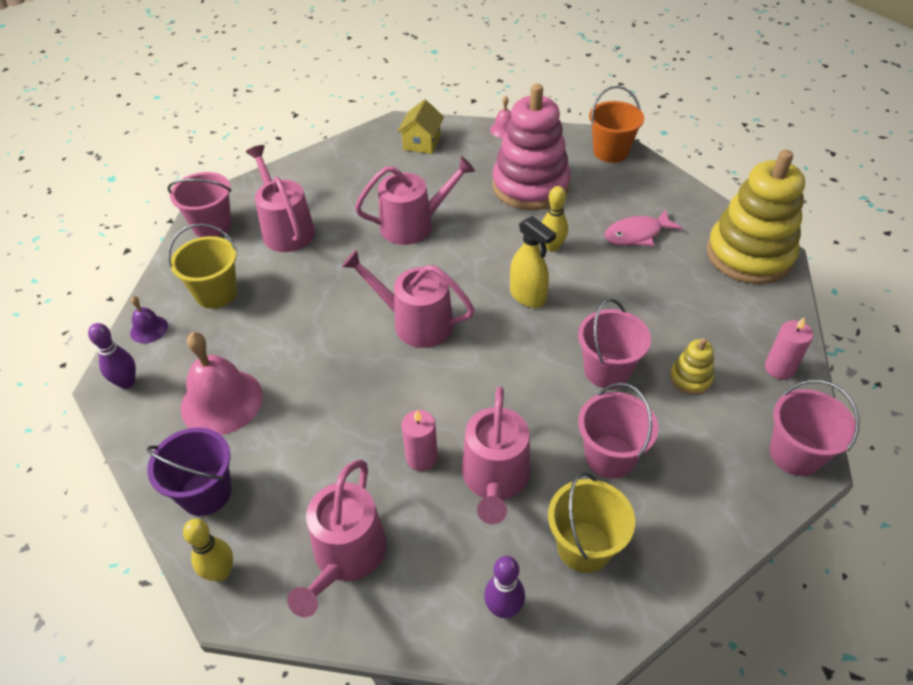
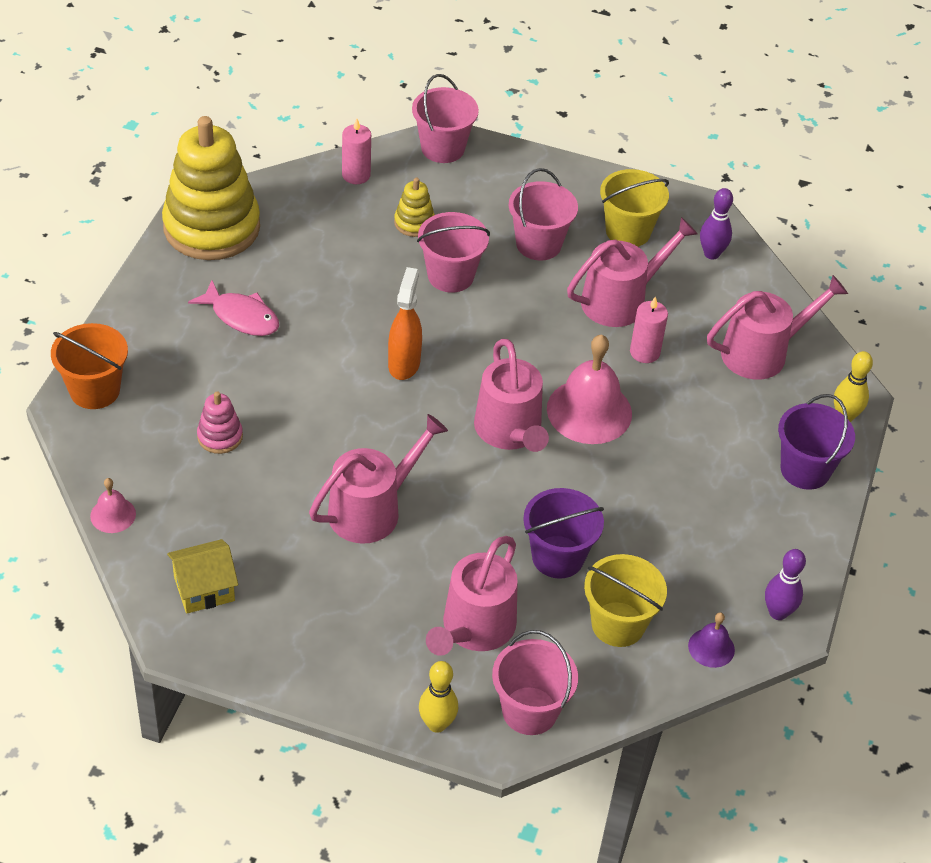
camera: 130 degrees left, 0 degrees up
pink bell [181,332,263,435] -> pink bell moved to [547,334,632,444]
pink watering can [355,156,475,245] -> pink watering can turned 105 degrees clockwise [309,414,448,544]
pink stacking toy [492,84,571,211] -> pink stacking toy [197,391,243,454], size x0.43
yellow spray bottle [510,216,556,308] -> orange spray bottle [388,267,422,380]
yellow bowling pin [542,186,568,252] -> yellow bowling pin moved to [419,661,458,733]
none -> purple bucket [523,488,604,579]

